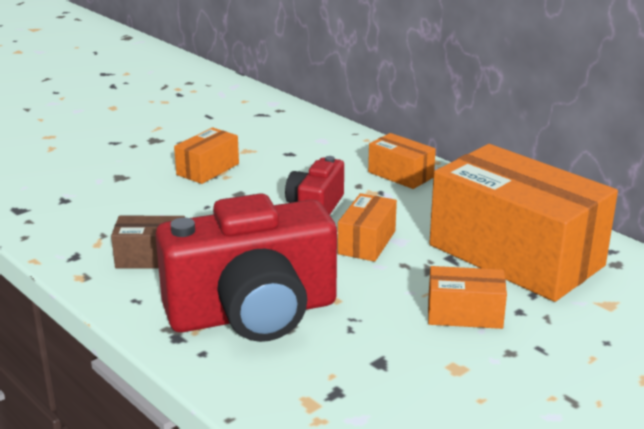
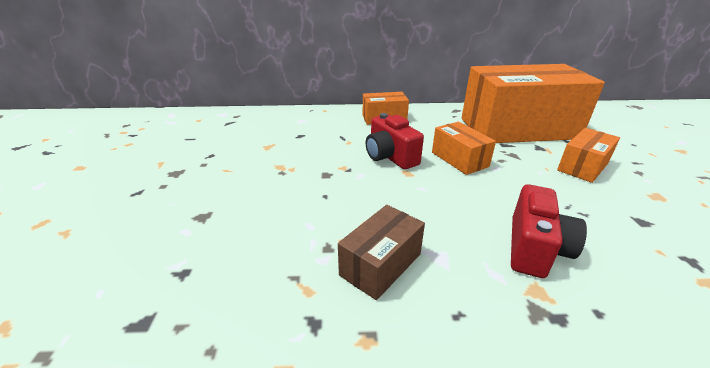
camera: 50 degrees left, 5 degrees up
red camera [156,193,337,342] -> red camera [511,184,587,278], size x0.51
orange box [174,127,239,184] -> none

